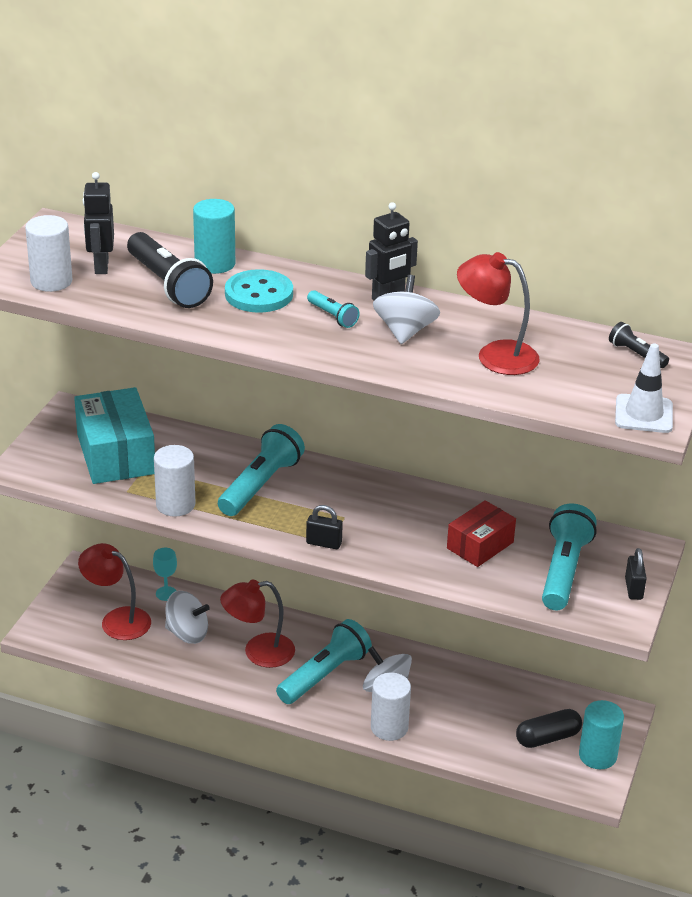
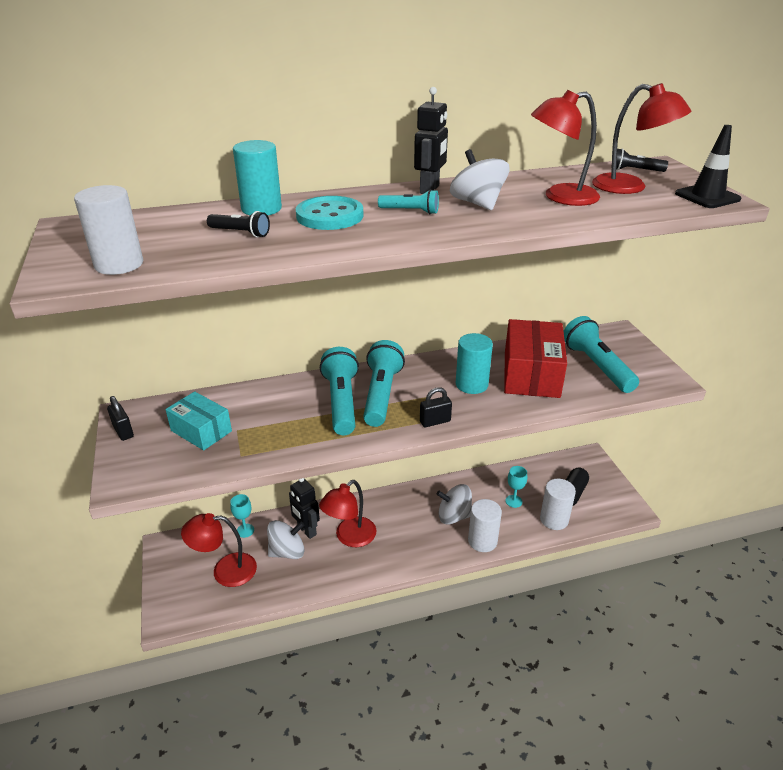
camera: 35 degrees left, 0 degrees up
turquoise box [74,387,155,484] -> turquoise box [165,391,232,450], size x0.61
black robot [83,172,114,274] -> black robot moved to [289,478,320,539]
black flashlight [127,232,213,308] -> black flashlight [207,211,270,238], size x0.50
white cylinder [154,445,196,517] -> white cylinder moved to [540,479,576,530]
turquoise flashlight [276,619,372,704] -> turquoise flashlight moved to [363,340,405,427]
red box [447,500,516,567] -> red box [504,319,567,398], size x1.63
turquoise cylinder [579,700,624,769] -> turquoise cylinder moved to [456,333,493,394]
white traffic cone [615,343,673,433] -> black traffic cone [675,125,741,208]
black padlock [625,548,647,600] -> black padlock moved to [107,396,134,441]
none -> turquoise goblet [505,466,527,508]
none -> red lamp [592,83,691,194]

